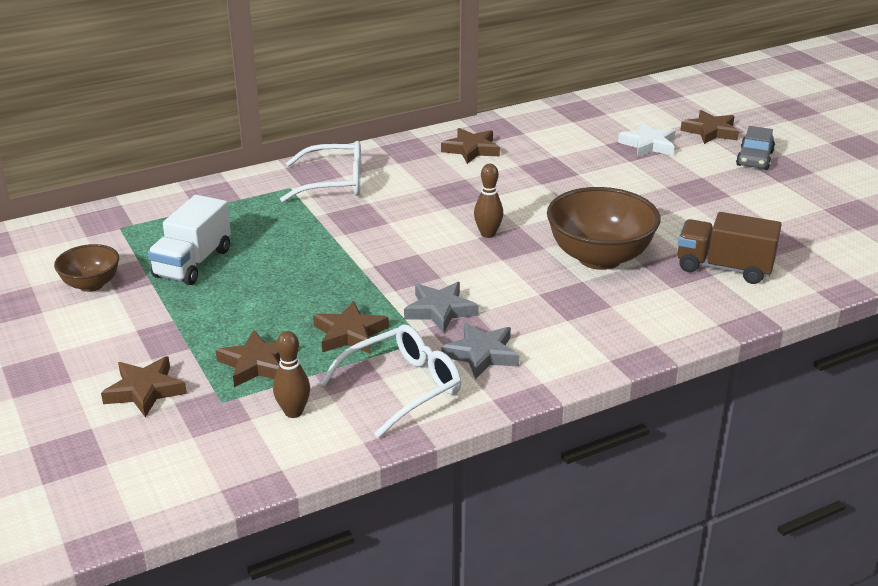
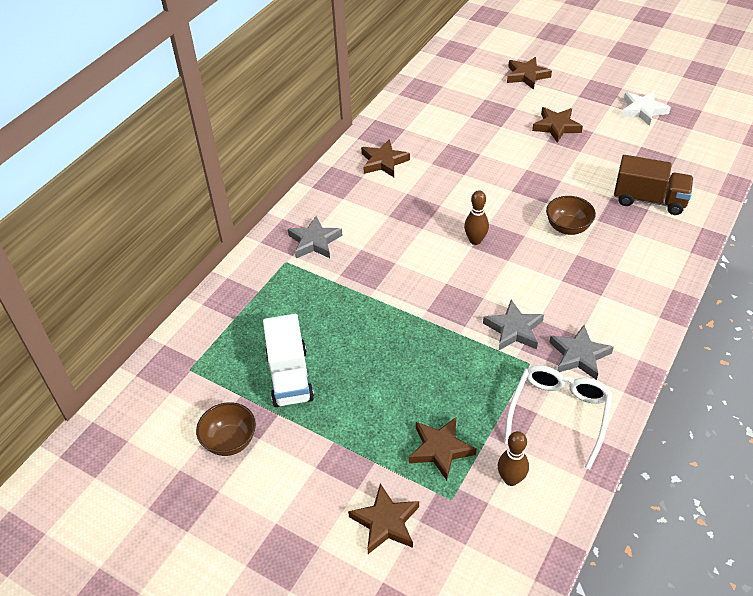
camera: 30 degrees left, 15 degrees up
white glasses [280,141,361,202] -> grey star [288,216,343,258]
brown star [313,301,389,354] -> brown star moved to [532,107,583,143]
brown bowl [547,187,661,270] -> brown bowl [546,196,596,235], size x0.55
white star [618,123,676,157] -> white star moved to [621,91,671,126]
brown truck [678,212,782,284] -> brown truck turned 150 degrees counterclockwise [614,155,694,215]
grey car [736,126,775,170] -> none

